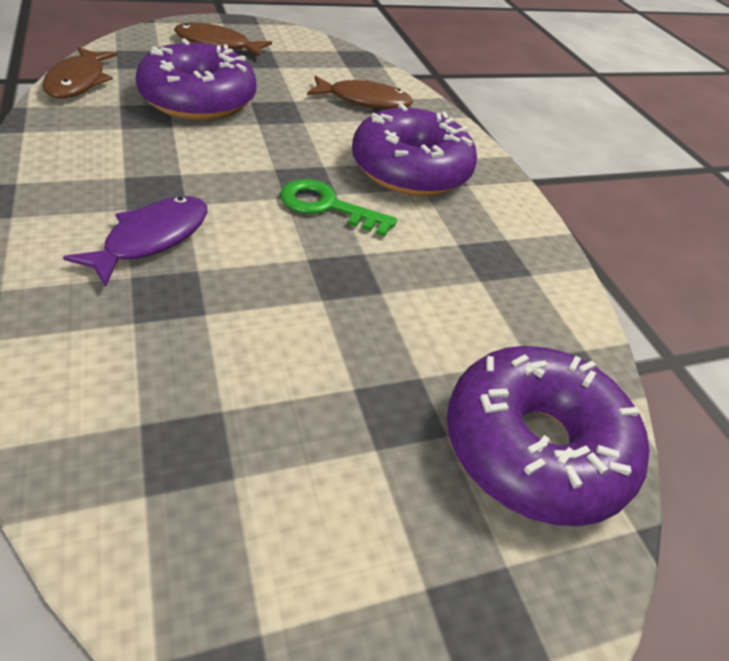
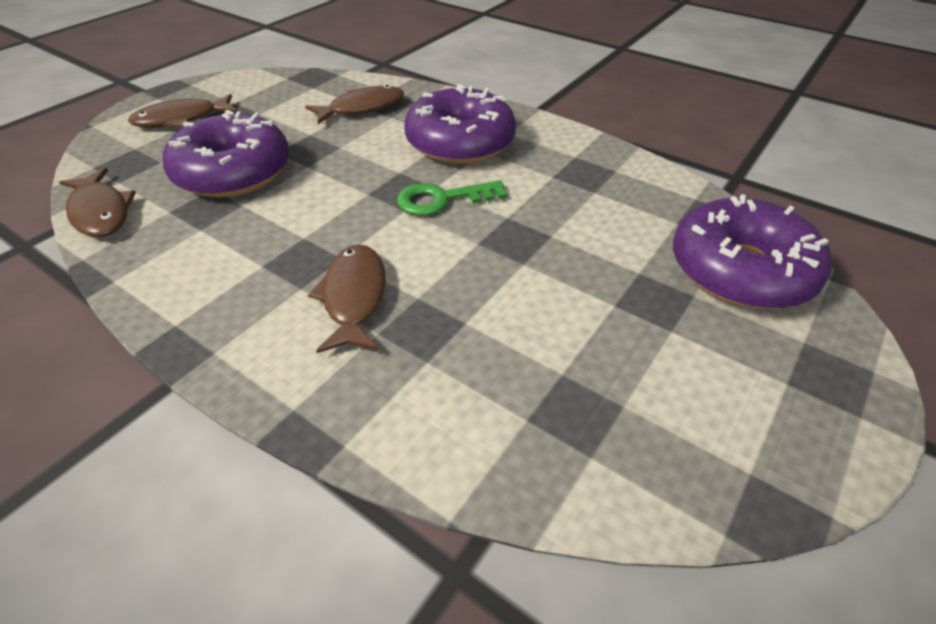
camera: 30 degrees left, 0 degrees up
purple fish [63,196,208,287] -> brown fish [308,244,386,353]

